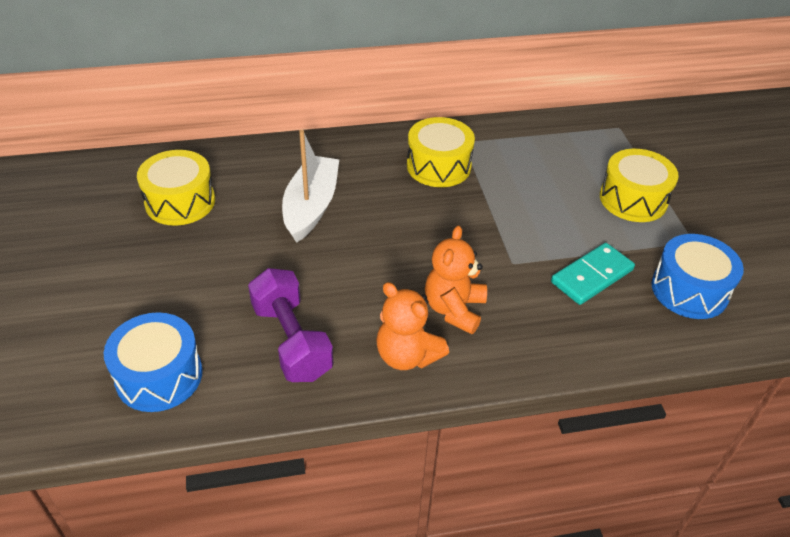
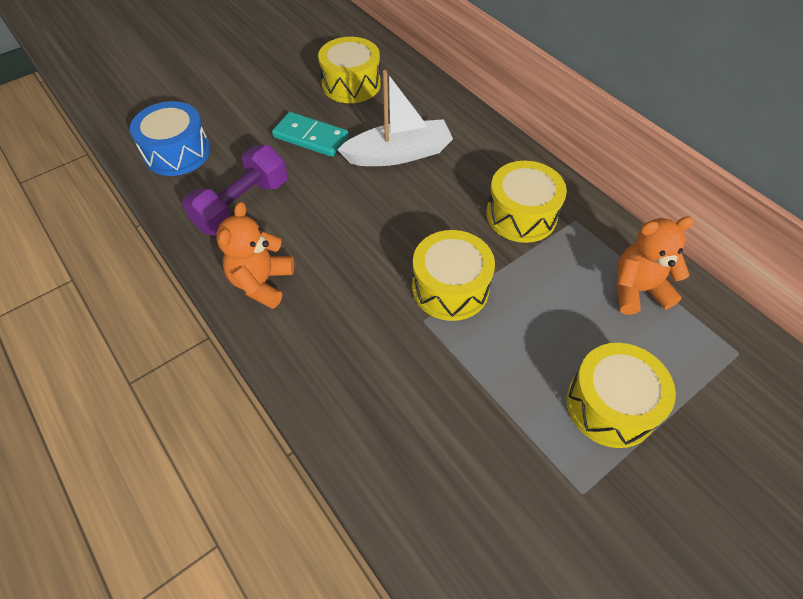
camera: 65 degrees right, 10 degrees up
orange teddy bear [425,226,487,334] -> orange teddy bear moved to [617,217,694,315]
turquoise domino [551,243,635,305] -> turquoise domino moved to [272,112,349,157]
blue drum [652,234,744,319] -> none
none -> yellow drum [412,230,495,321]

